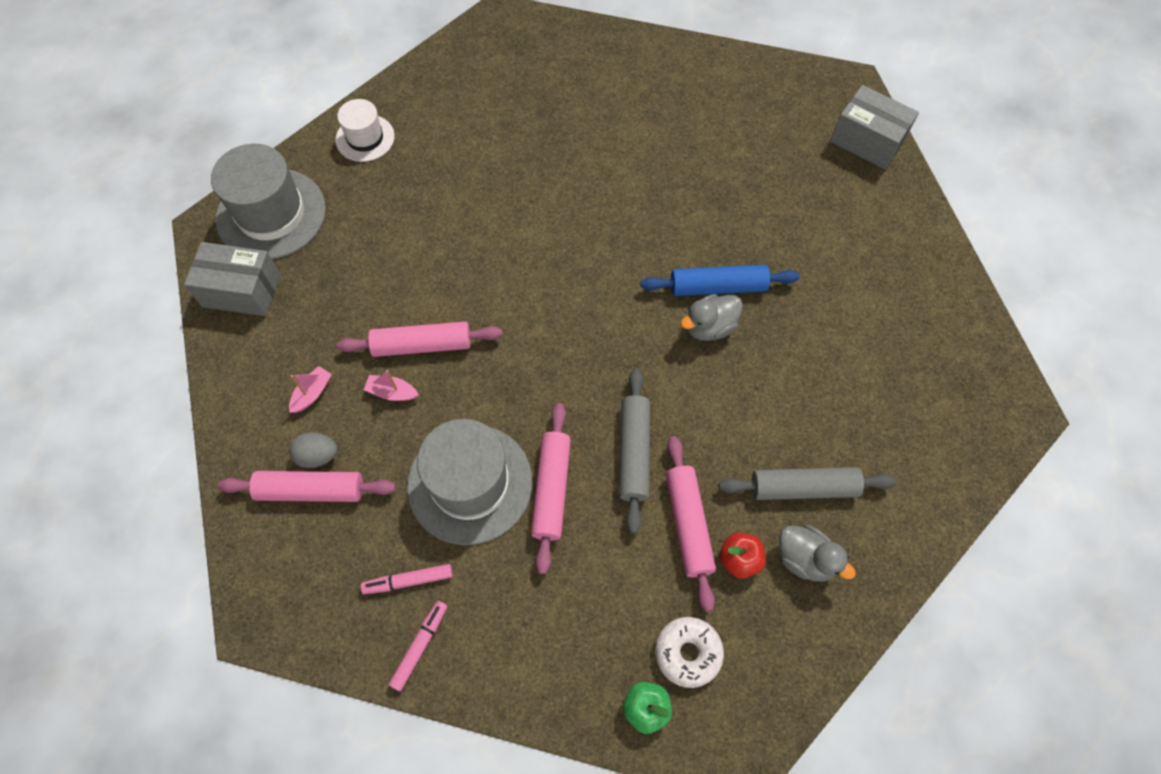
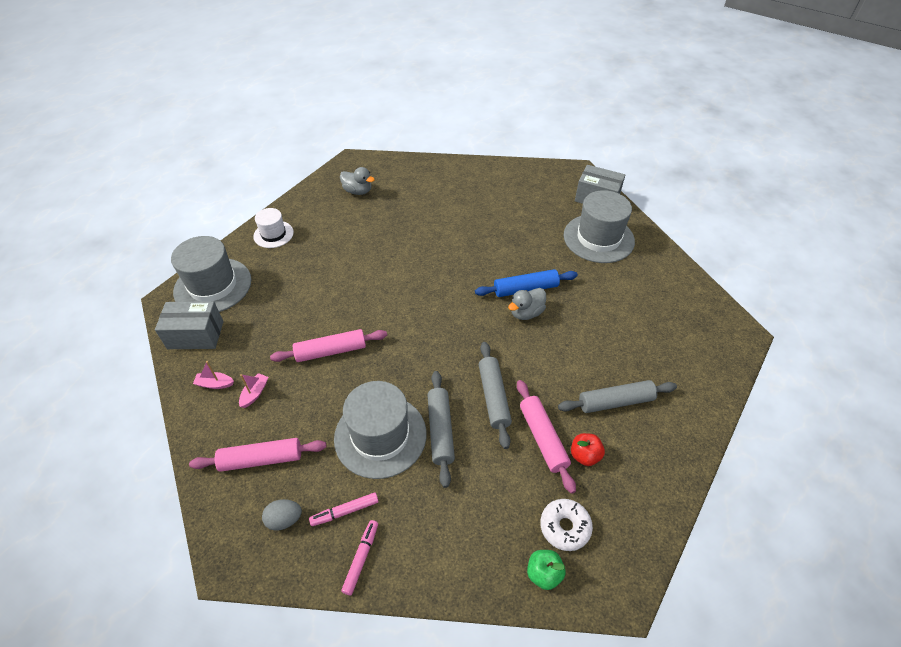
camera: 10 degrees left, 15 degrees down
grey egg [289,432,338,468] -> grey egg moved to [262,499,302,530]
pink boat [364,370,419,401] -> pink boat moved to [193,361,234,389]
pink rolling pin [531,403,571,574] -> grey rolling pin [427,371,455,488]
grey duck [779,525,856,582] -> grey duck moved to [340,167,375,195]
none -> grey hat [564,190,635,263]

